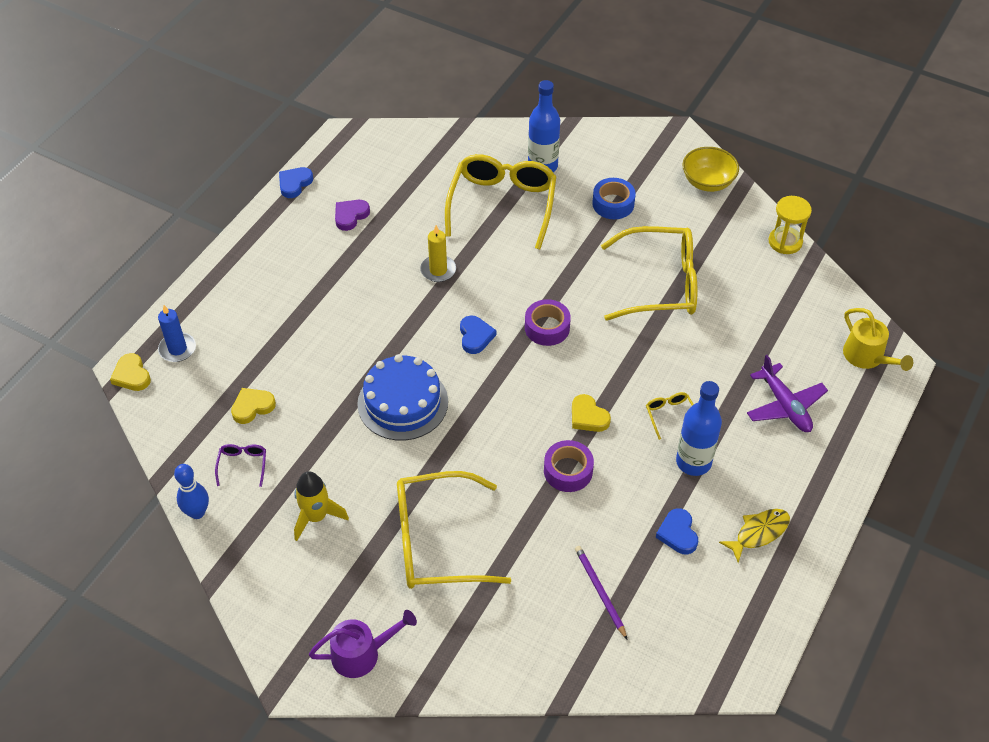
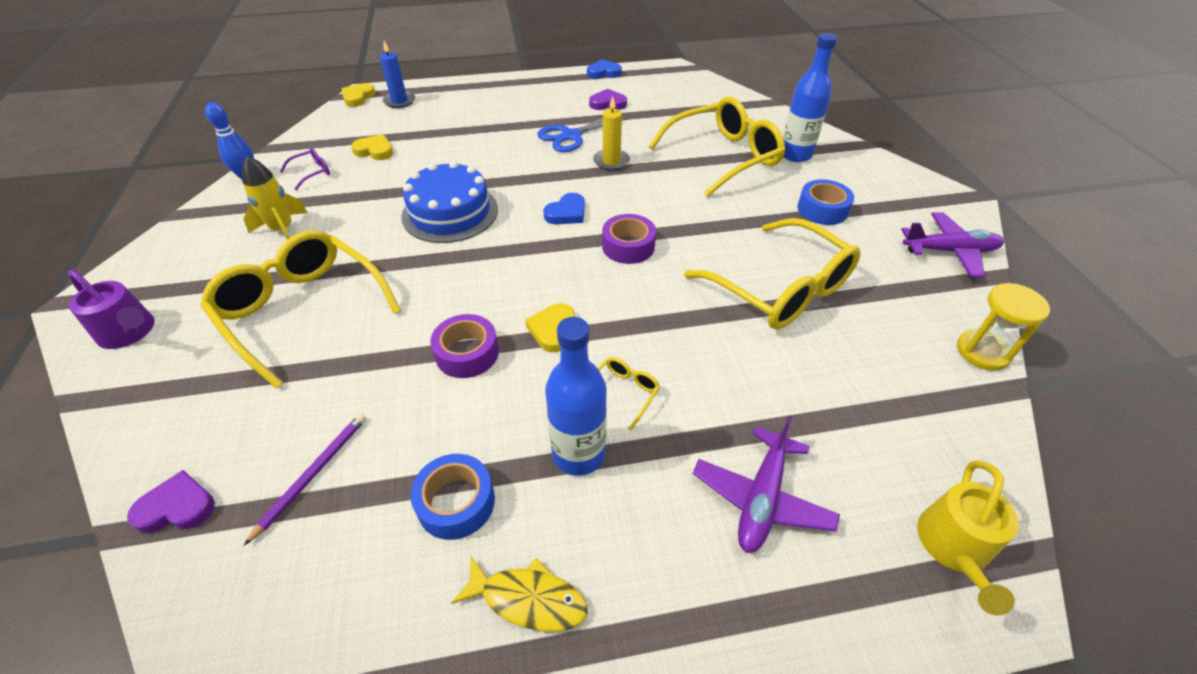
camera: 50 degrees right, 5 degrees down
blue heart [656,508,698,554] -> blue tape [410,454,495,540]
yellow bowl [682,147,739,192] -> purple plane [901,212,1004,277]
none -> purple heart [127,470,215,533]
none -> blue scissors [537,118,629,152]

